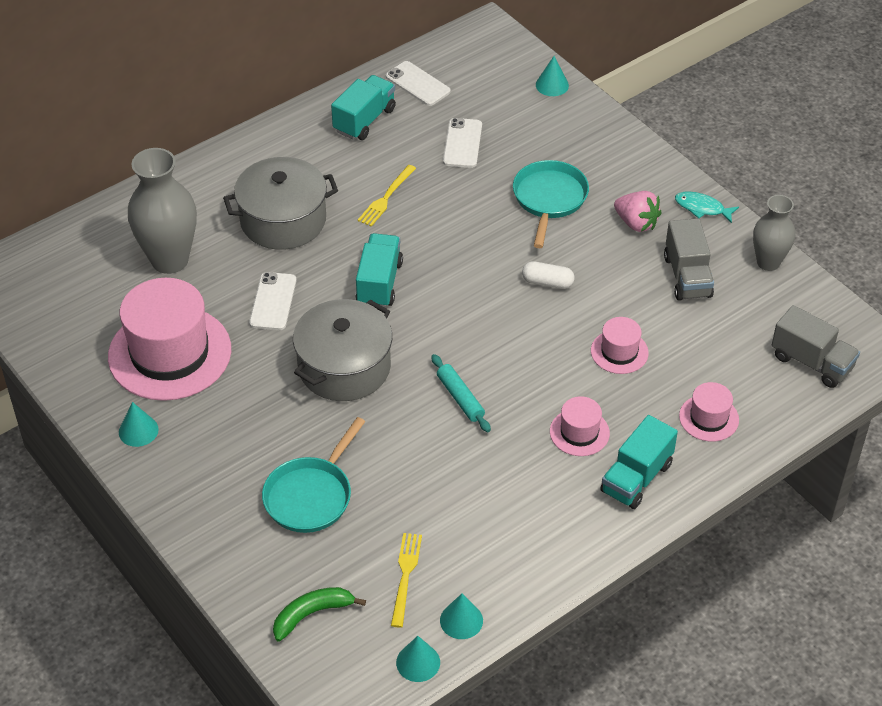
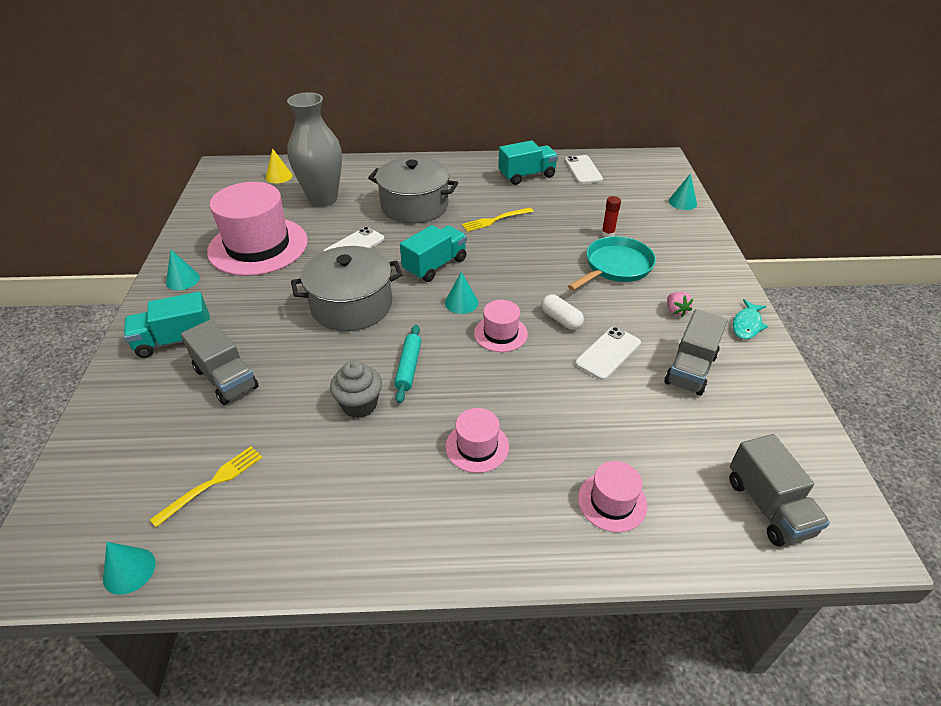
camera: 35 degrees right, 5 degrees down
turquoise pan [262,417,365,533] -> grey truck [181,319,259,405]
green banana [273,587,366,641] -> none
turquoise cone [440,594,483,639] -> turquoise cone moved to [445,272,478,314]
white phone [443,118,482,168] -> white phone moved to [575,327,641,380]
pink hat [591,317,649,374] -> pink hat moved to [474,300,528,352]
turquoise truck [600,415,678,509] -> turquoise truck moved to [124,292,210,358]
pink strawberry [614,191,662,232] -> pink strawberry [667,292,693,317], size x0.62
turquoise fish [675,191,739,223] -> turquoise fish turned 120 degrees counterclockwise [733,299,768,339]
grey vase [753,195,795,271] -> none
none -> yellow cone [266,148,292,183]
none -> grey cupcake [330,360,382,418]
none -> red glue stick [602,196,621,237]

